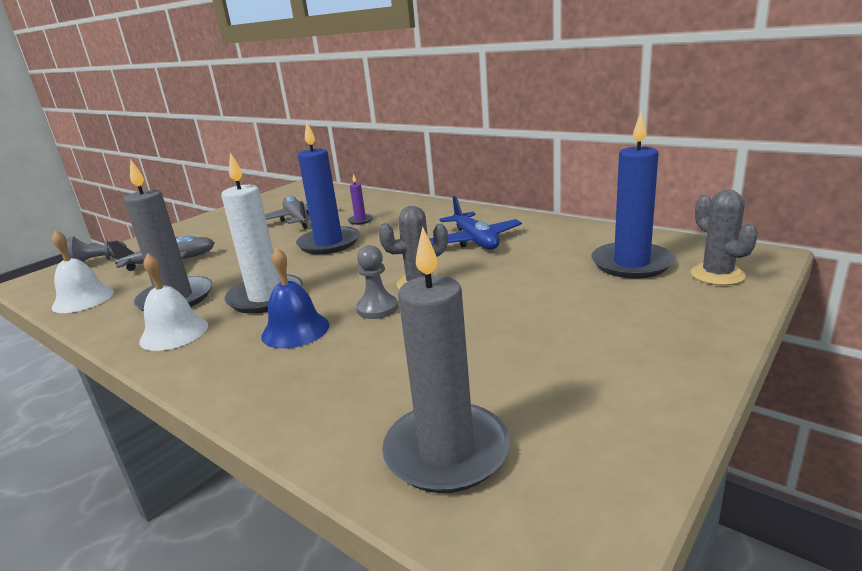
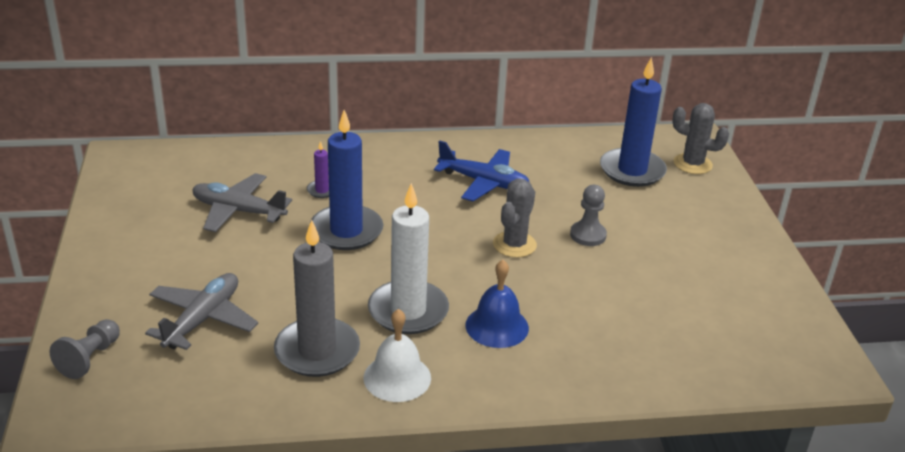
camera: 50 degrees left, 10 degrees up
white bell [52,230,114,313] -> none
grey pawn [356,245,398,319] -> grey pawn moved to [570,185,607,246]
grey candle [382,227,510,493] -> none

